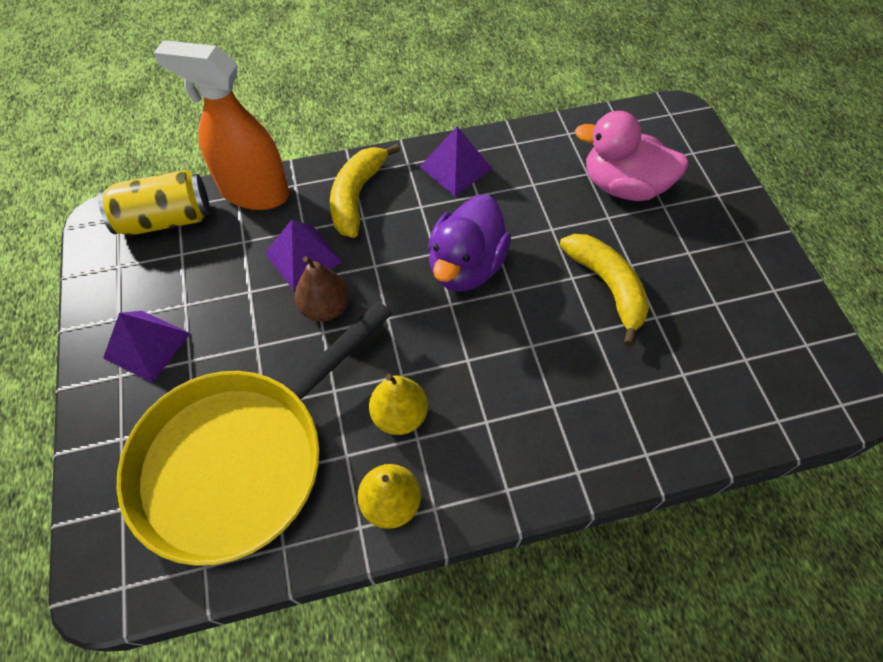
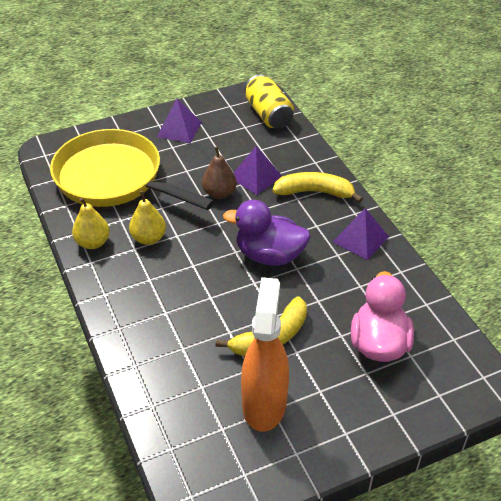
camera: 80 degrees right, 15 degrees down
orange spray bottle [154,40,289,210] -> orange spray bottle moved to [241,277,289,432]

